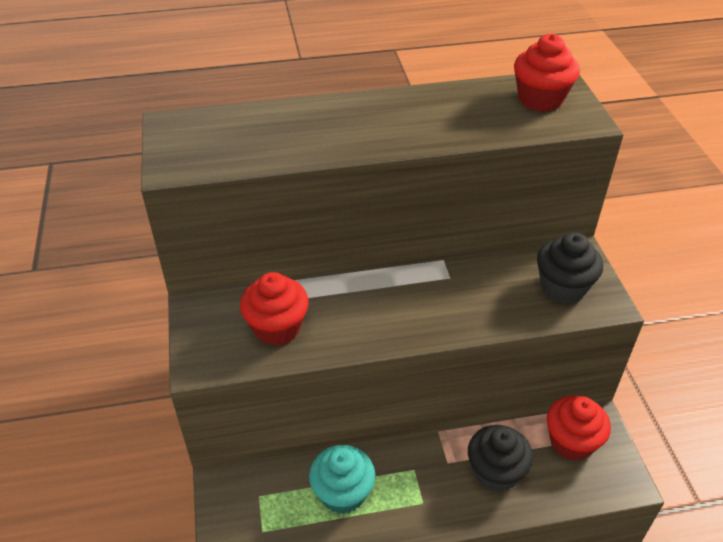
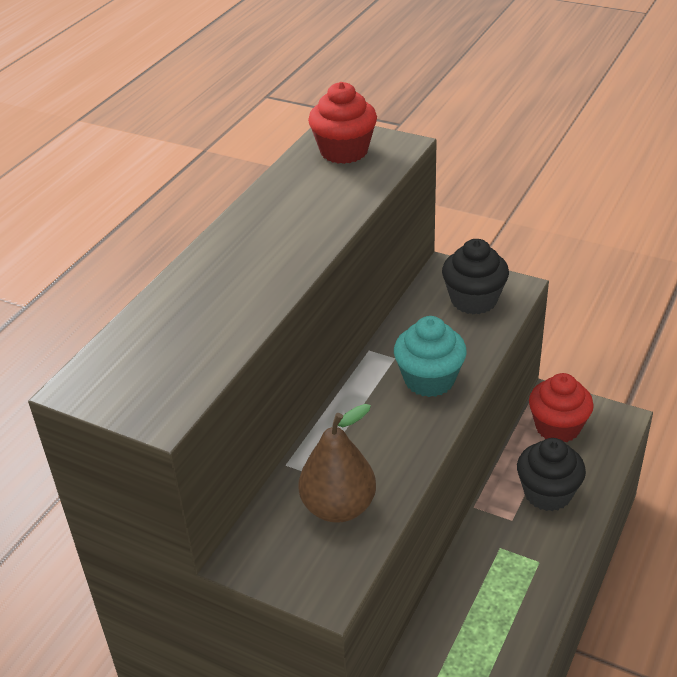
camera: 50 degrees left, 5 degrees down
red cupcake [240,272,309,346] -> brown pear [298,404,376,523]
turquoise cupcake [309,445,375,514] -> turquoise cupcake moved to [394,316,467,397]

